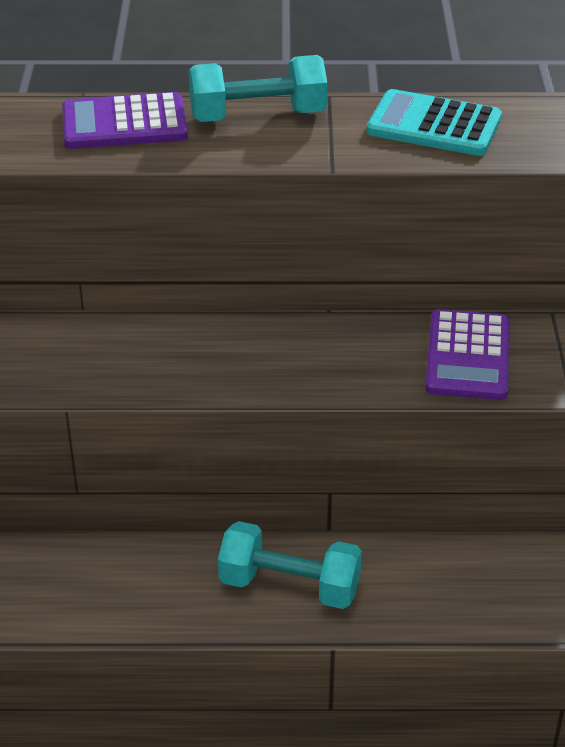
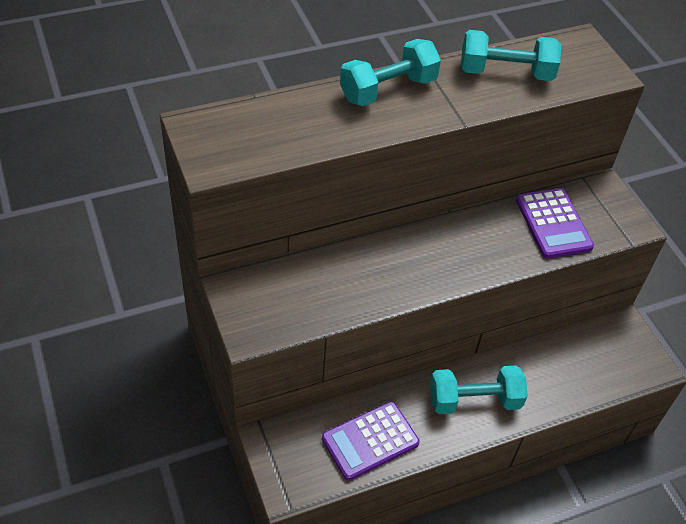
camera: 25 degrees left, 10 degrees up
purple calculator [62,92,188,149] -> purple calculator moved to [322,401,420,481]
turquoise calculator [366,89,502,156] -> turquoise dumbbell [461,30,562,81]

